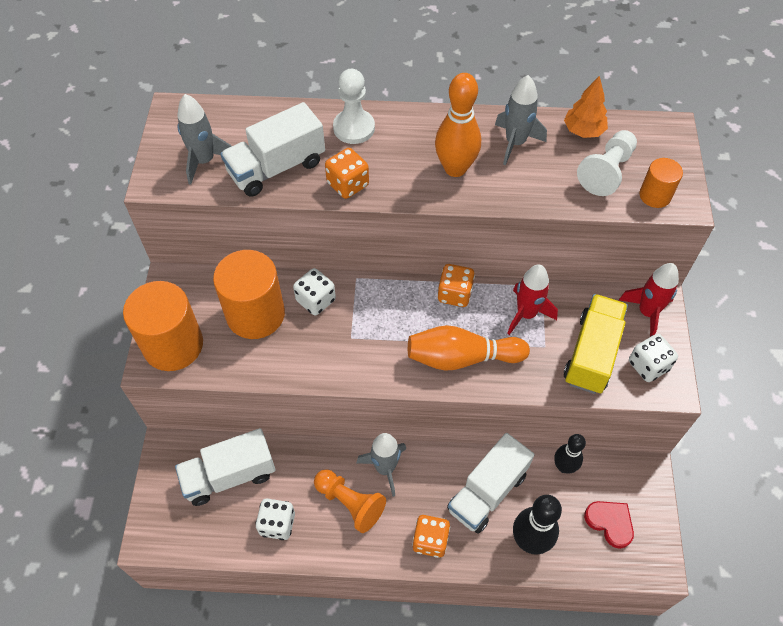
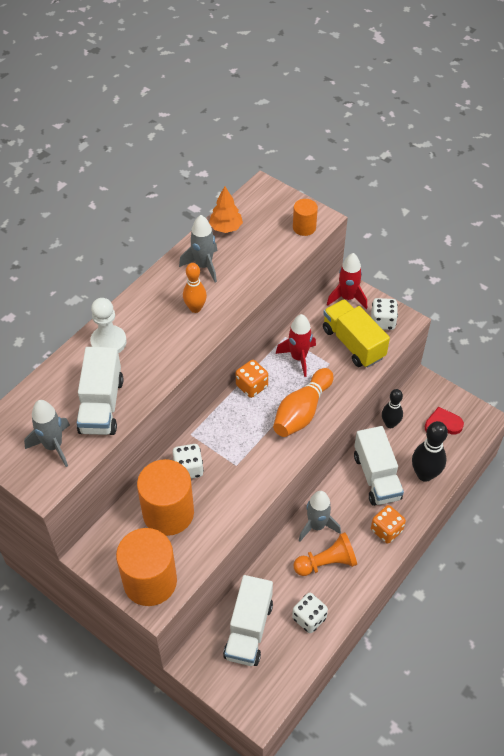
camera: 55 degrees left, 5 degrees down
orange dice [325,148,369,199] -> none
orange bowling pin [435,73,481,177] -> orange bowling pin [183,263,207,313], size x0.66
white pawn [577,130,637,196] -> none

